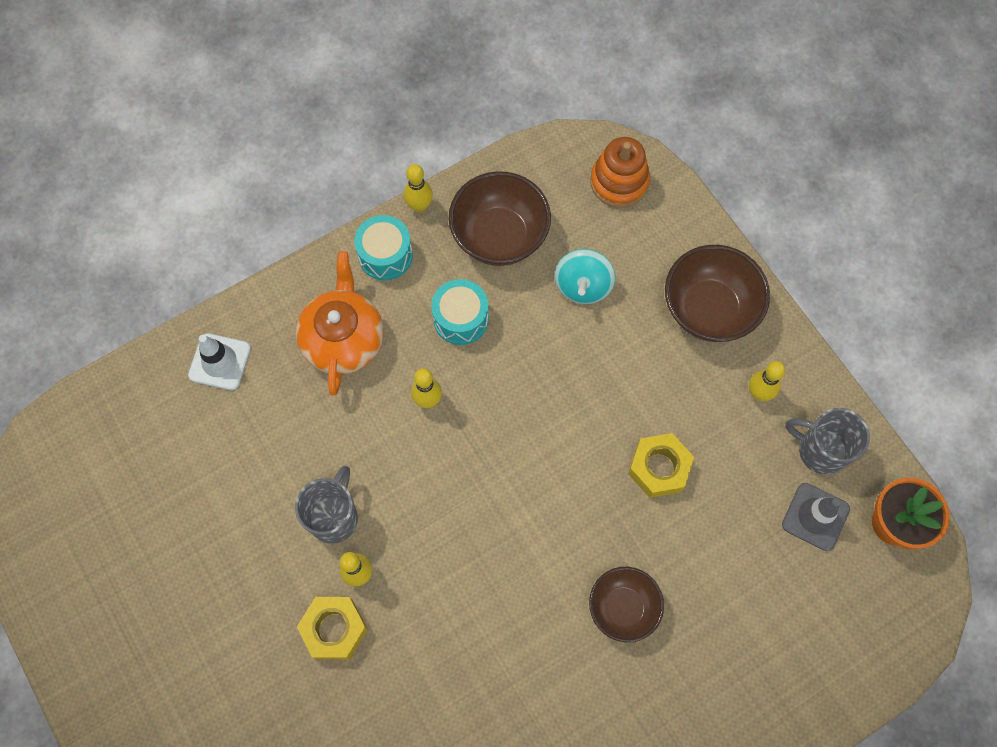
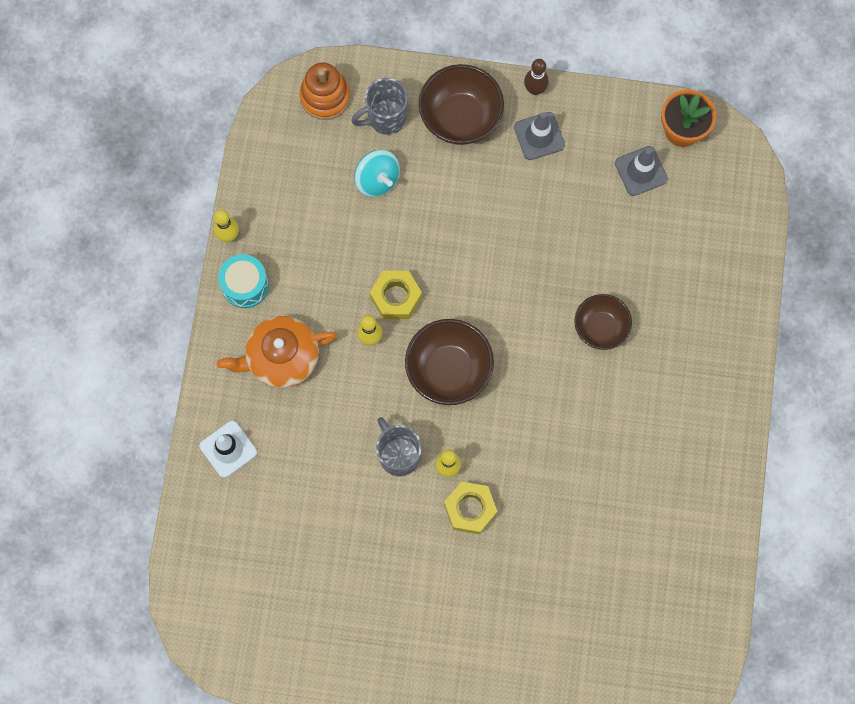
camera: 50 degrees left, 5 degrees up
orange teapot [296,251,384,395] -> orange teapot turned 60 degrees counterclockwise [217,316,337,388]
turquoise drum [431,279,489,345] -> none
brown bowl [449,171,551,266] -> brown bowl moved to [405,319,494,405]
yellow nut [628,433,694,498] -> yellow nut moved to [370,271,422,319]
yellow bowling pin [749,361,786,401] -> grey traffic cone [514,112,565,160]
grey mug [785,408,870,475] -> grey mug moved to [352,78,408,135]
none -> brown bowling pin [524,59,549,95]

